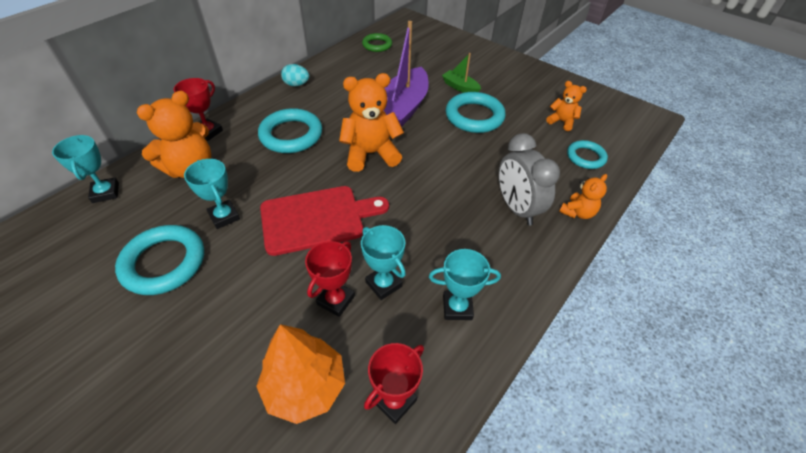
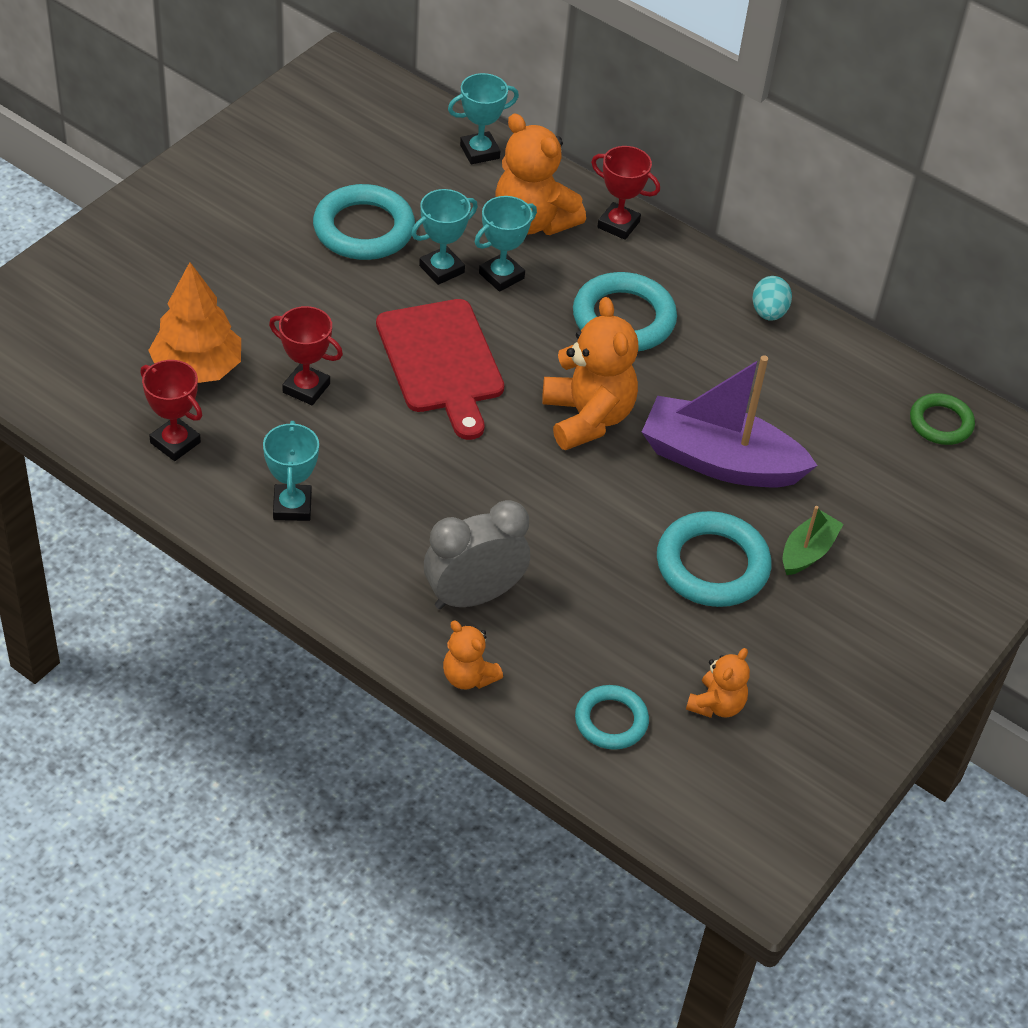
camera: 85 degrees right, 0 degrees up
turquoise trophy [361,225,406,300] -> turquoise trophy moved to [475,196,537,292]

